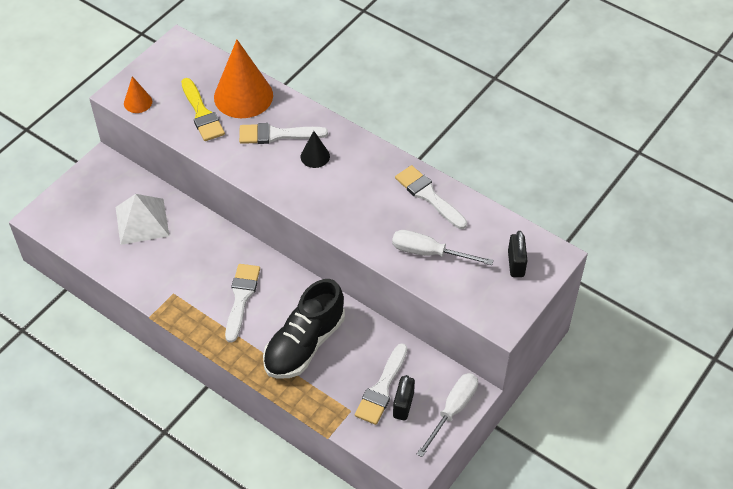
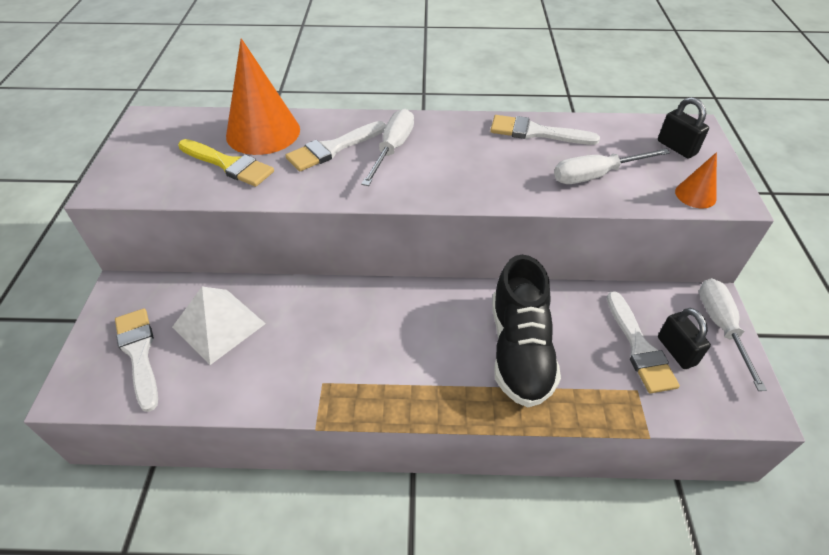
camera: 35 degrees left, 5 degrees down
orange cone [124,76,152,113] -> orange cone moved to [675,152,717,209]
white brush [225,264,260,343] -> white brush moved to [115,309,158,412]
black cone [301,131,330,168] -> white screwdriver [361,109,414,186]

